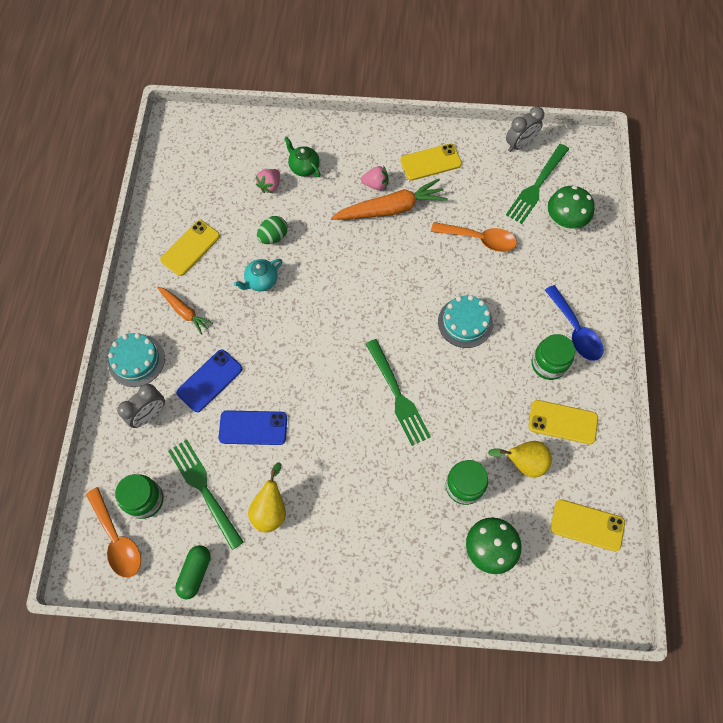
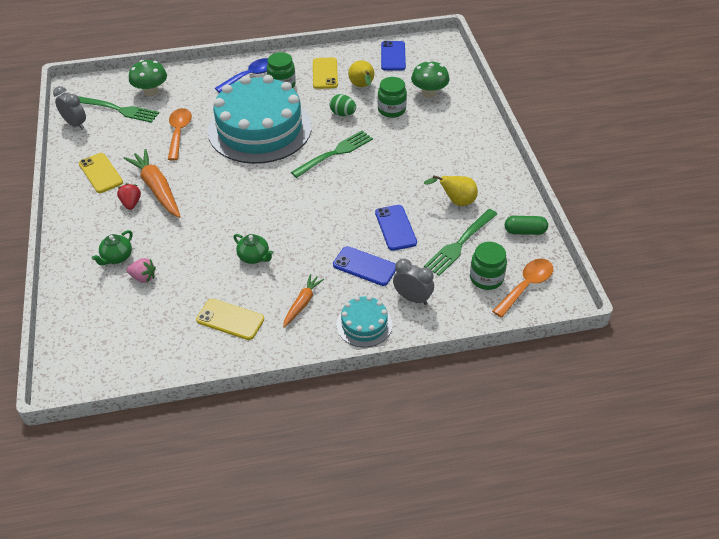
camera: 105 degrees left, 20 degrees down
turquoise teapot [234,259,282,291] -> green teapot [233,234,274,264]
green egg [257,216,288,244] -> green egg moved to [330,94,356,116]
pink strawberry [361,166,388,191] -> red strawberry [117,183,141,210]
turquoise cake [438,295,493,348] -> turquoise cake [208,75,312,164], size x2.29
yellow phone [551,499,625,552] -> blue phone [381,41,406,71]

